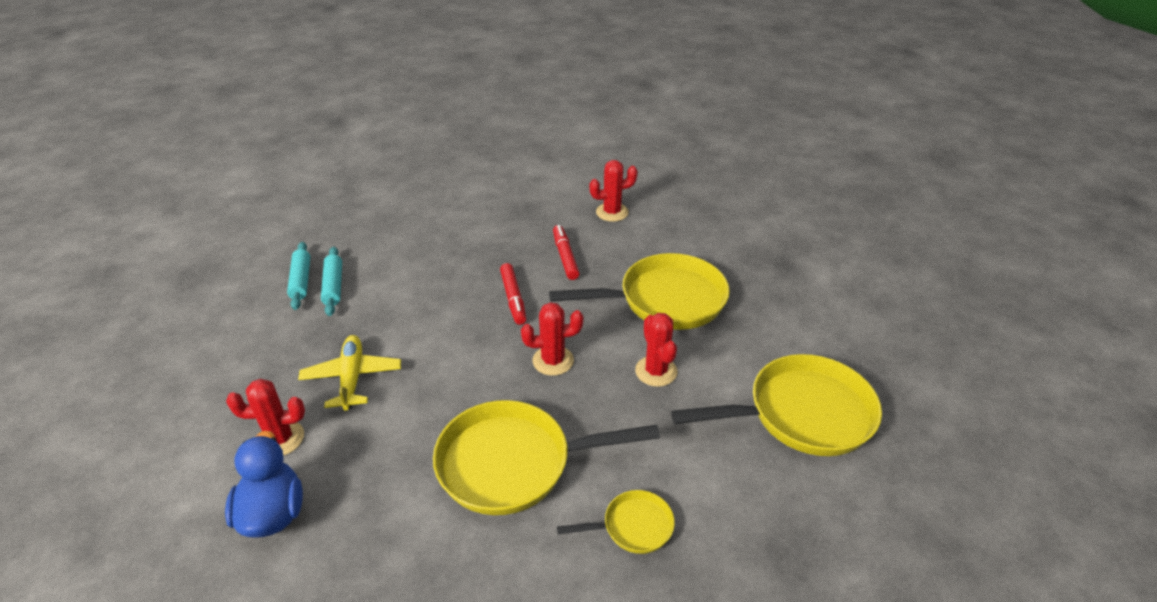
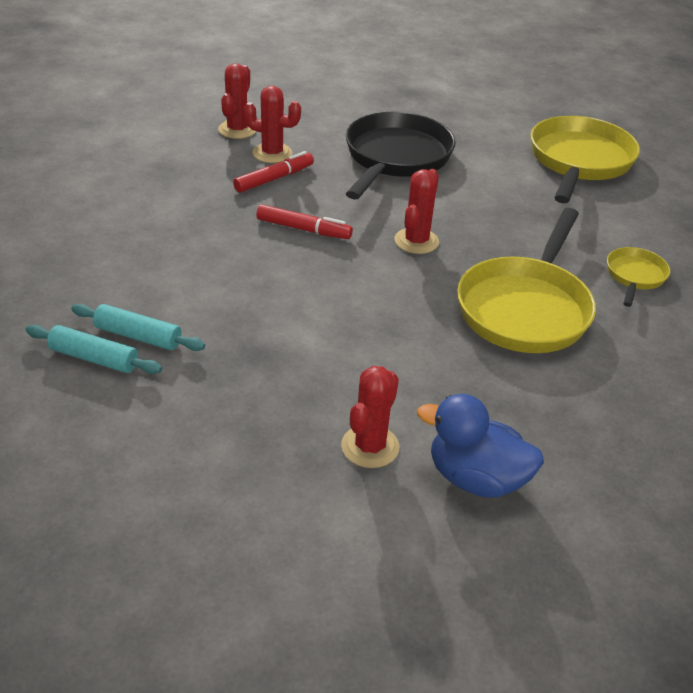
camera: 60 degrees left, 0 degrees up
yellow plane [298,335,401,410] -> none
yellow pan [549,253,730,330] -> black pan [346,112,455,200]
red marker [553,225,579,280] -> red marker turned 120 degrees clockwise [233,151,314,193]
red cactus [635,313,677,387] -> red cactus moved to [244,86,301,163]

